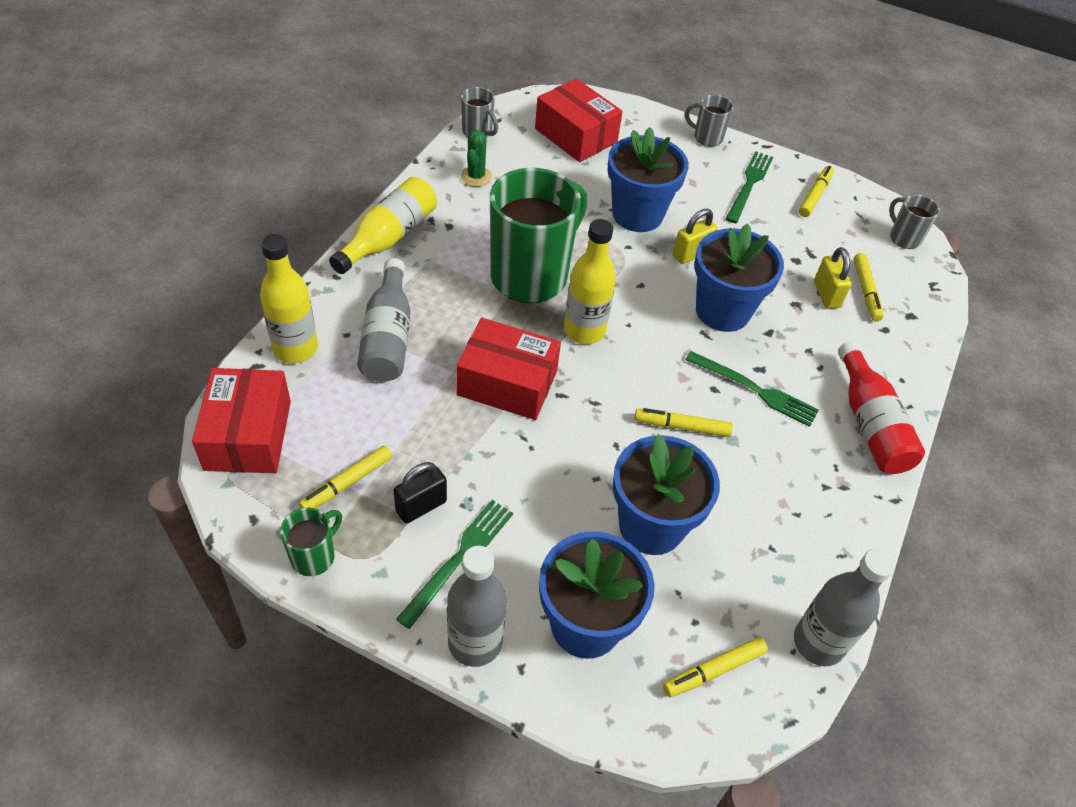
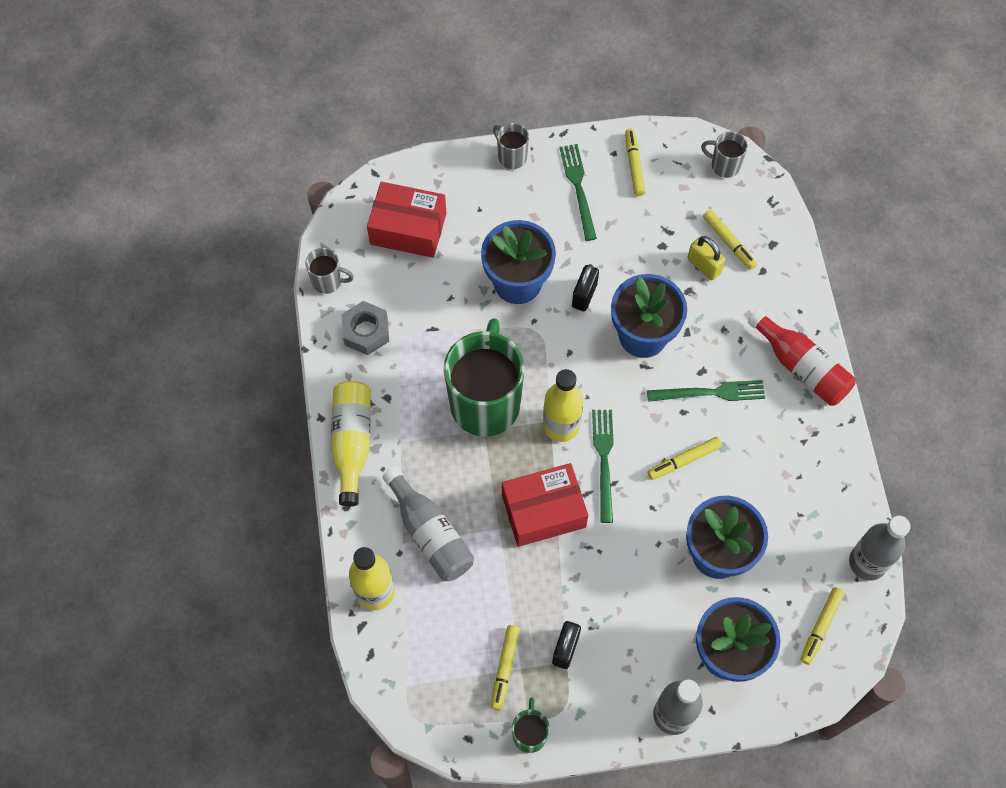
camera: 30 degrees left, 15 degrees up
red box [192,368,291,473] -> none
green fork [396,500,513,629] -> green fork moved to [592,410,614,523]
green cactus [461,130,492,187] -> grey nut [342,301,389,355]
yellow padlock [673,209,718,264] -> black padlock [572,264,599,311]
grey mug [685,95,734,146] -> grey mug turned 60 degrees clockwise [493,123,529,169]

